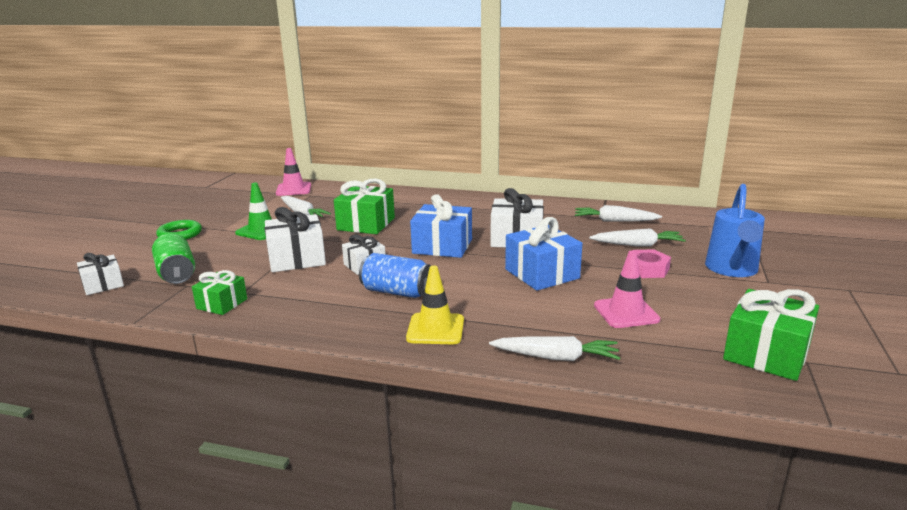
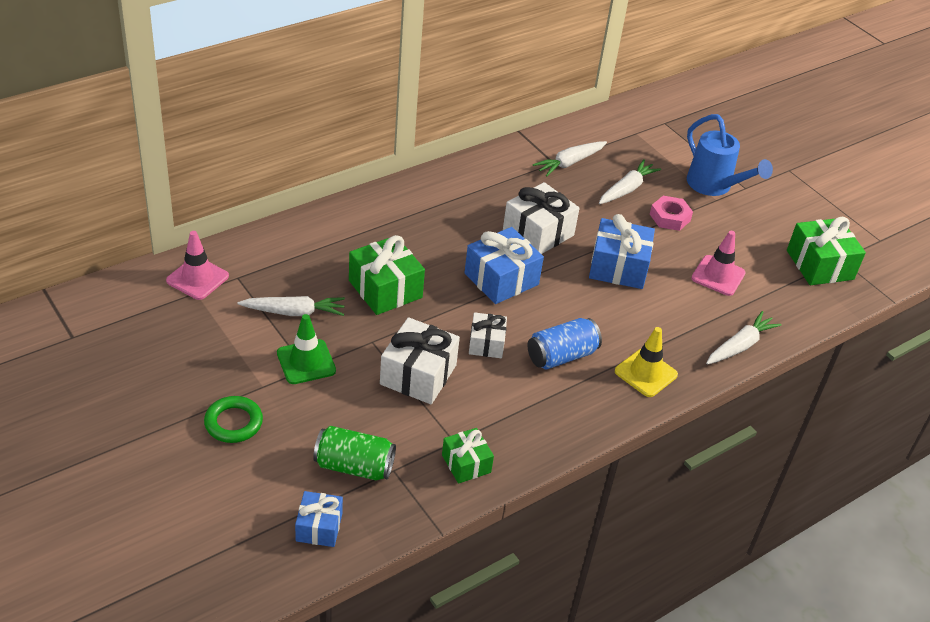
camera: 55 degrees left, 20 degrees up
white gift [77,253,124,295] -> blue gift [295,491,343,547]

